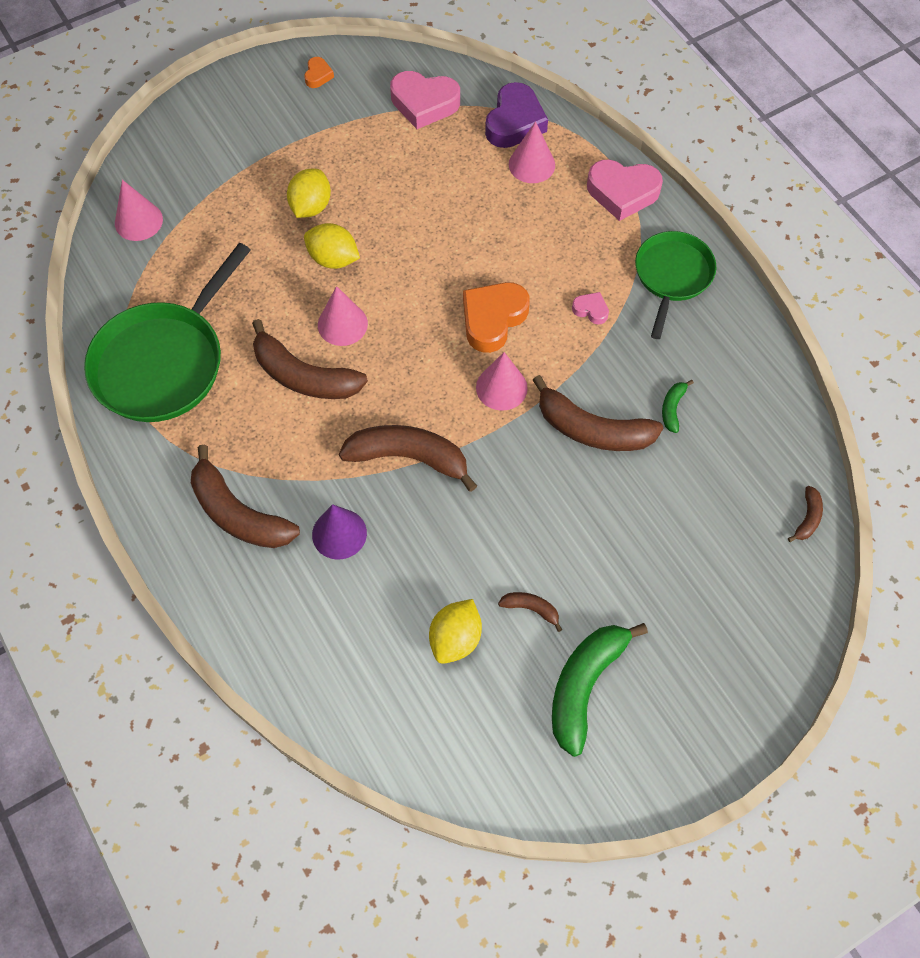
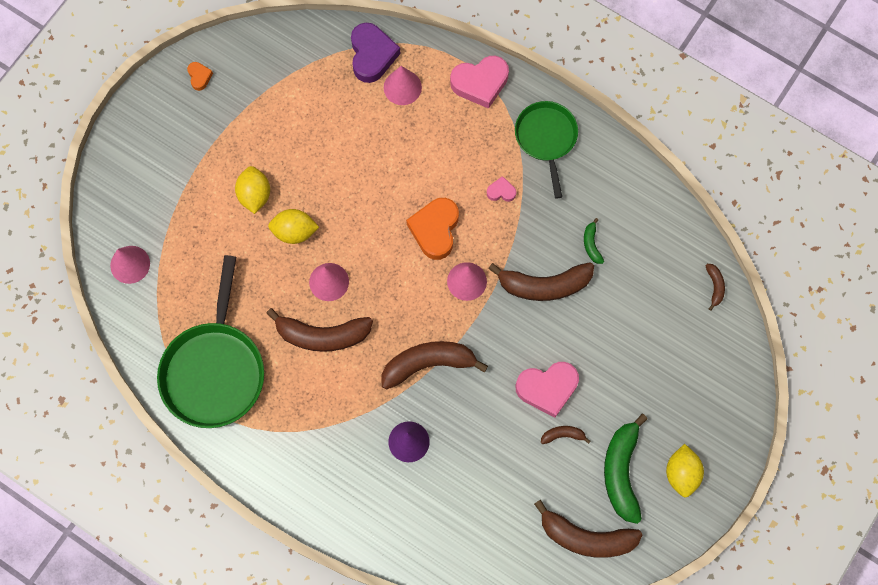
camera: 25 degrees left, 10 degrees up
brown banana [191,445,300,548] -> brown banana moved to [534,500,642,558]
pink heart [390,71,460,129] -> pink heart moved to [515,362,579,418]
yellow lemon [429,599,482,664] -> yellow lemon moved to [666,444,704,498]

